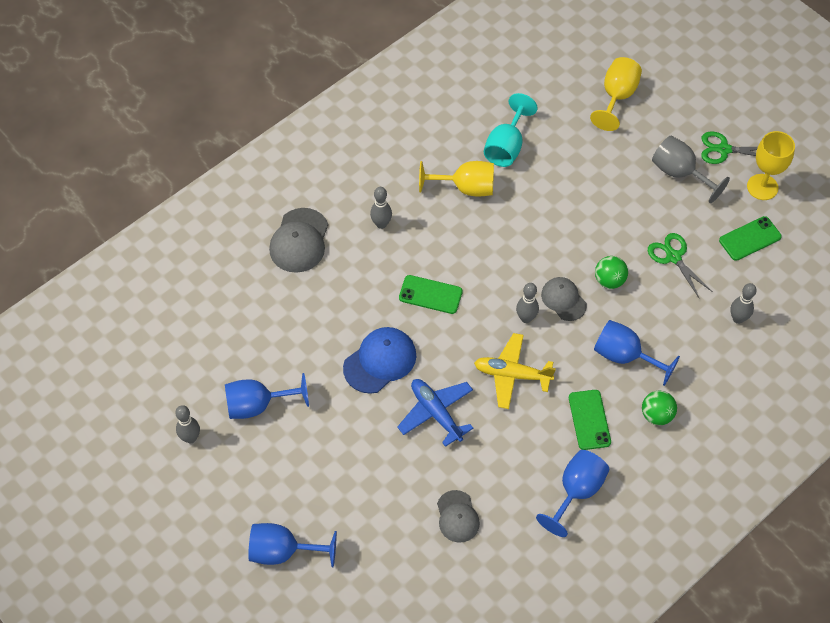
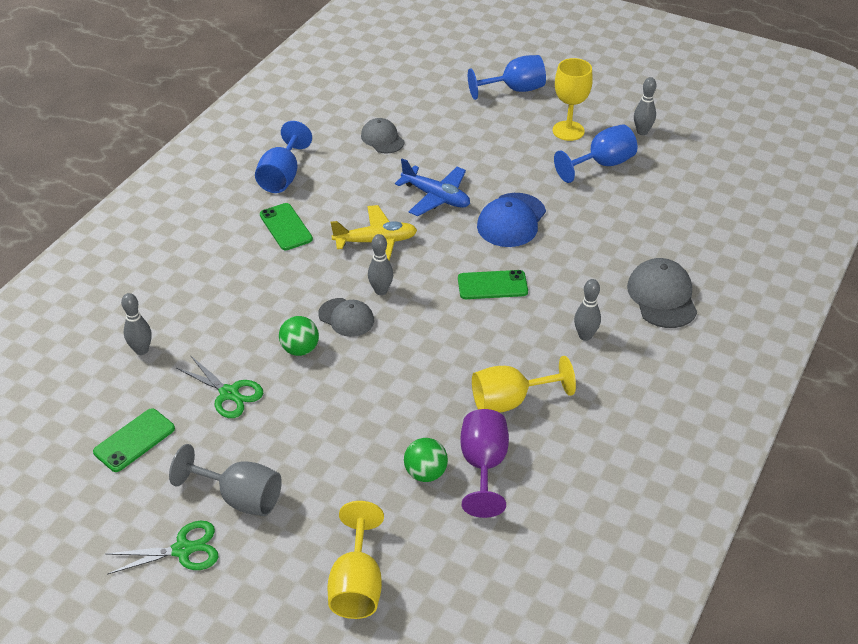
camera: 160 degrees right, 15 degrees down
turquoise goblet [484,93,538,167] -> purple goblet [460,409,509,518]
blue goblet [594,320,680,386] -> none
green ball [642,390,677,425] -> green ball moved to [404,438,448,482]
yellow goblet [747,131,795,200] -> yellow goblet moved to [553,58,593,141]

